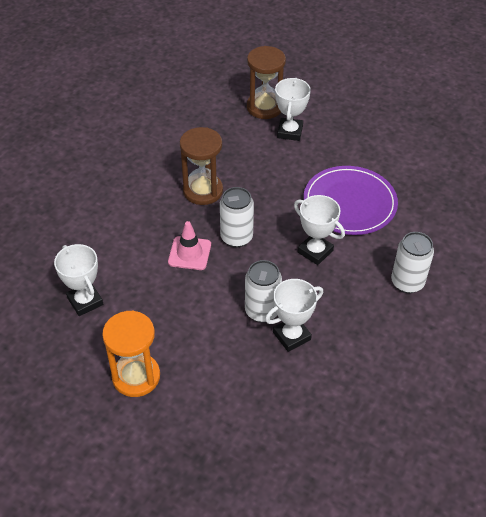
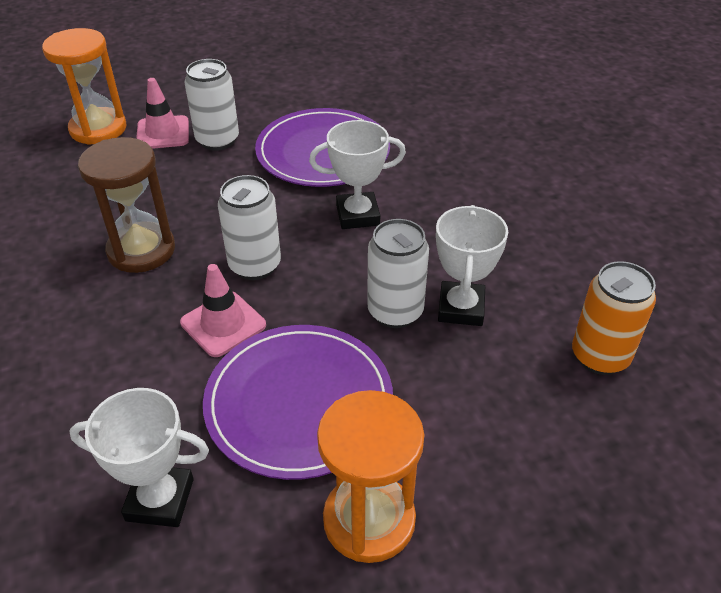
camera: 50 degrees left, 5 degrees down
brown hourglass [247,46,286,119] -> orange hourglass [42,28,127,145]
white trophy [275,78,311,141] -> pink traffic cone [136,78,189,149]
white can [391,232,434,293] -> white can moved to [185,59,239,151]
none -> purple plate [203,325,393,480]
none -> orange can [572,261,656,375]

